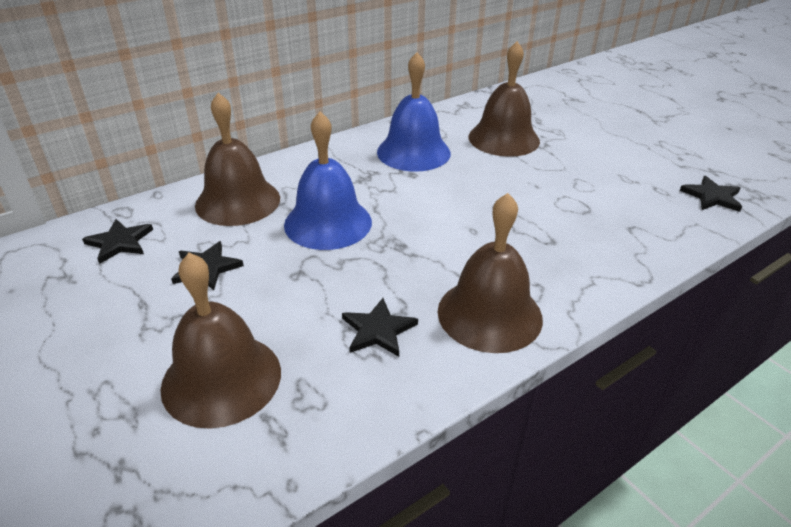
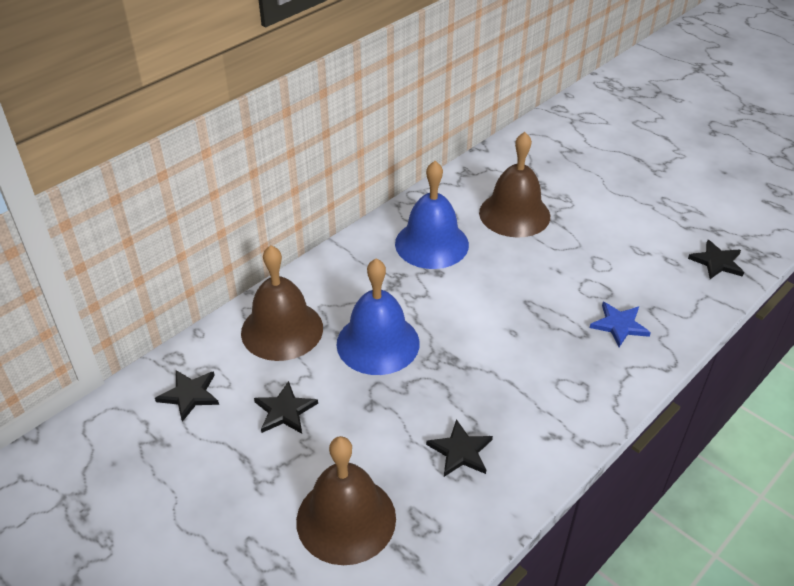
camera: 10 degrees left, 5 degrees up
brown bell [438,193,543,353] -> none
none -> blue star [590,302,651,347]

